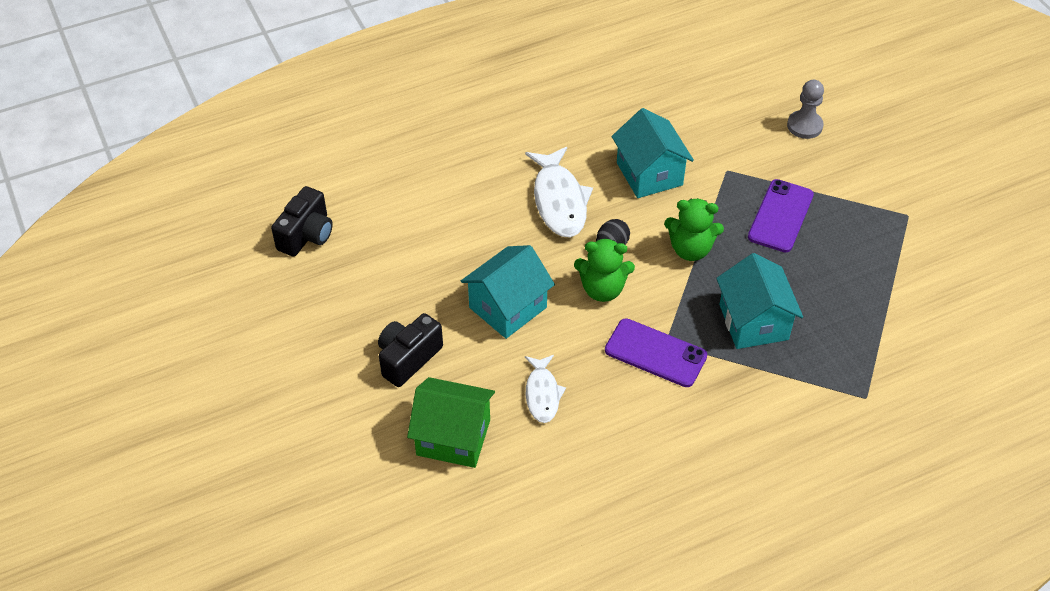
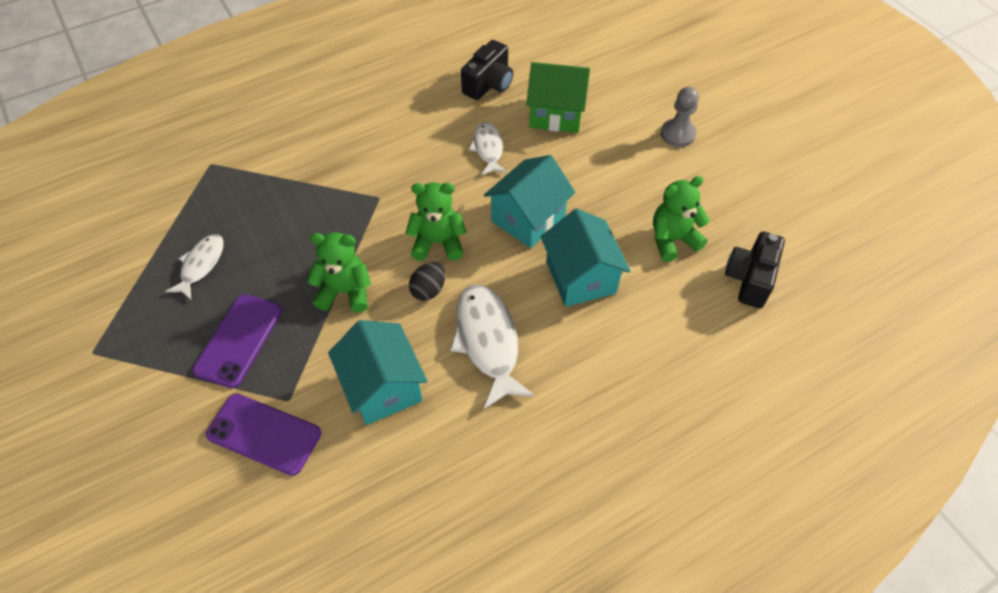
camera: 175 degrees right, 5 degrees up
black camera [378,313,443,387] -> black camera moved to [461,40,513,100]
purple phone [605,318,707,387] -> purple phone moved to [206,394,321,476]
turquoise house [716,253,803,349] -> turquoise house moved to [541,209,630,307]
grey pawn [787,80,824,139] -> grey pawn moved to [661,87,699,147]
none -> white fish [165,234,224,299]
none -> green teddy bear [653,176,710,262]

